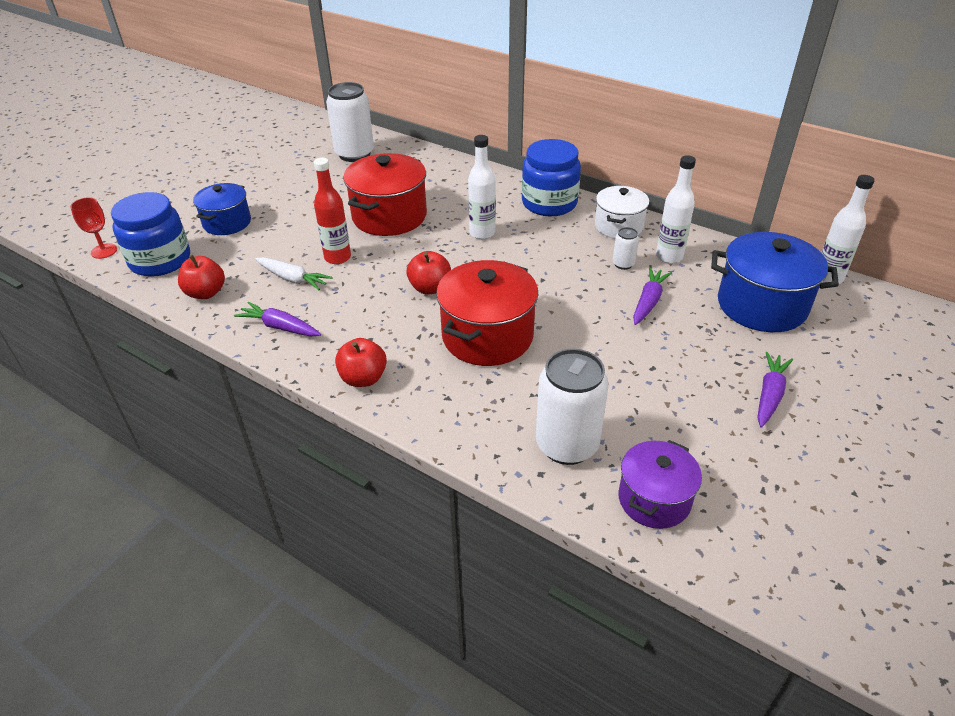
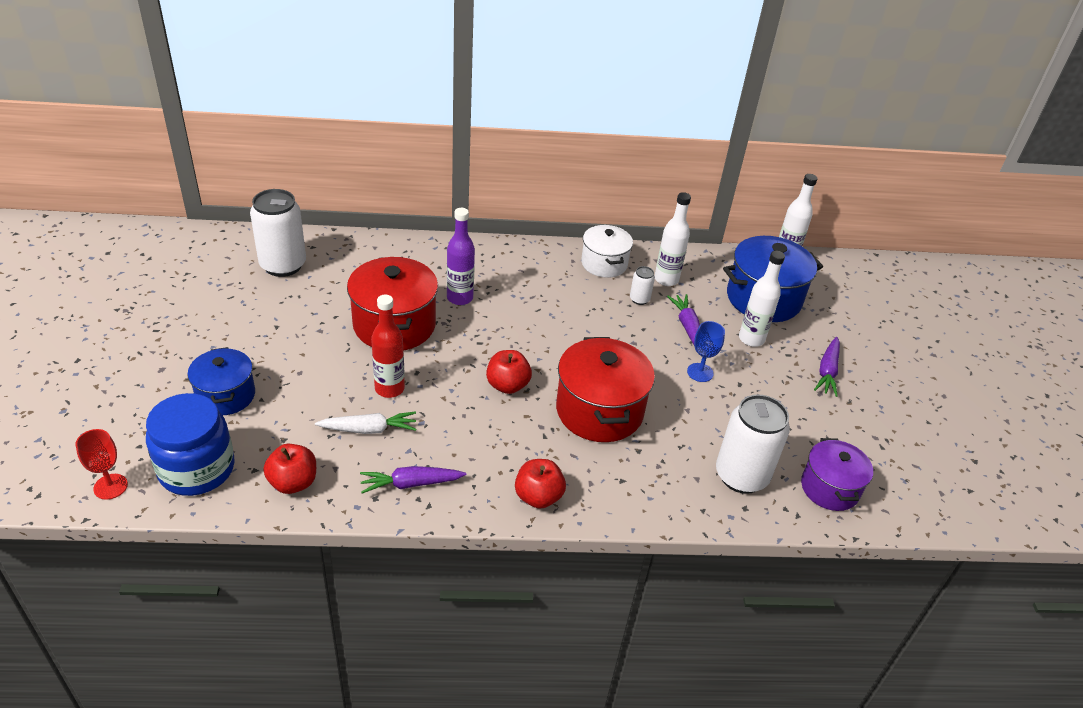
camera: 40 degrees left, 0 degrees up
white bottle [468,135,496,239] -> white bottle moved to [739,251,785,347]
blue jar [522,139,581,216] -> none
purple carrot [757,352,793,428] -> purple carrot turned 150 degrees counterclockwise [814,337,840,397]
none -> purple bottle [447,208,475,305]
none -> blue goblet [687,321,725,382]

